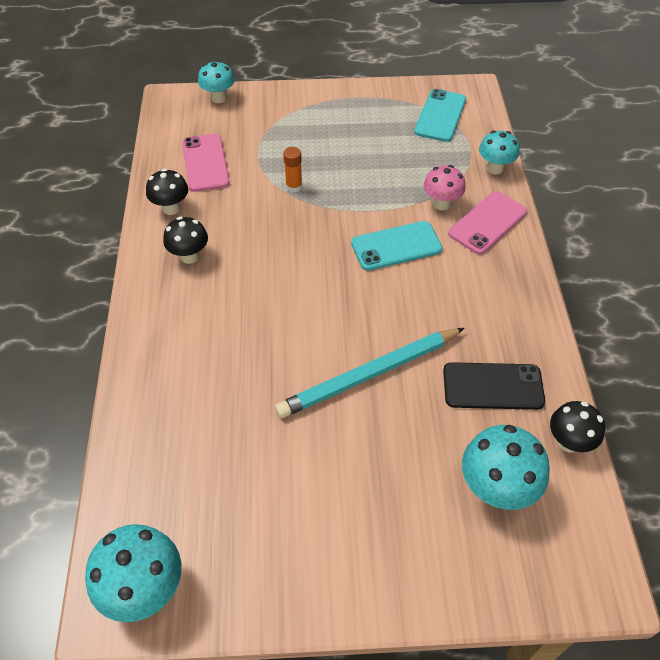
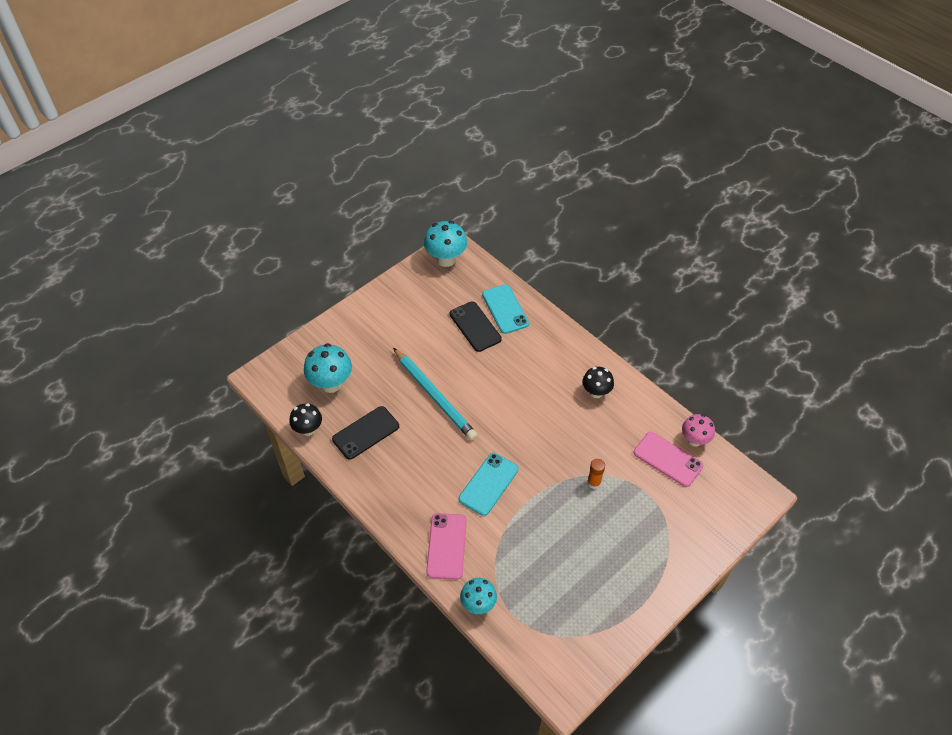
camera: 140 degrees right, 0 degrees up
black mushroom [146,169,188,215] -> none
turquoise mushroom [198,60,235,103] -> none
turquoise pencil [275,328,464,418] -> turquoise pencil turned 120 degrees clockwise [393,348,477,441]
turquoise phone [414,89,466,142] -> turquoise phone moved to [482,284,529,334]
pink mushroom [424,165,466,210] -> pink mushroom moved to [682,414,715,447]
none -> black phone [450,301,502,352]

